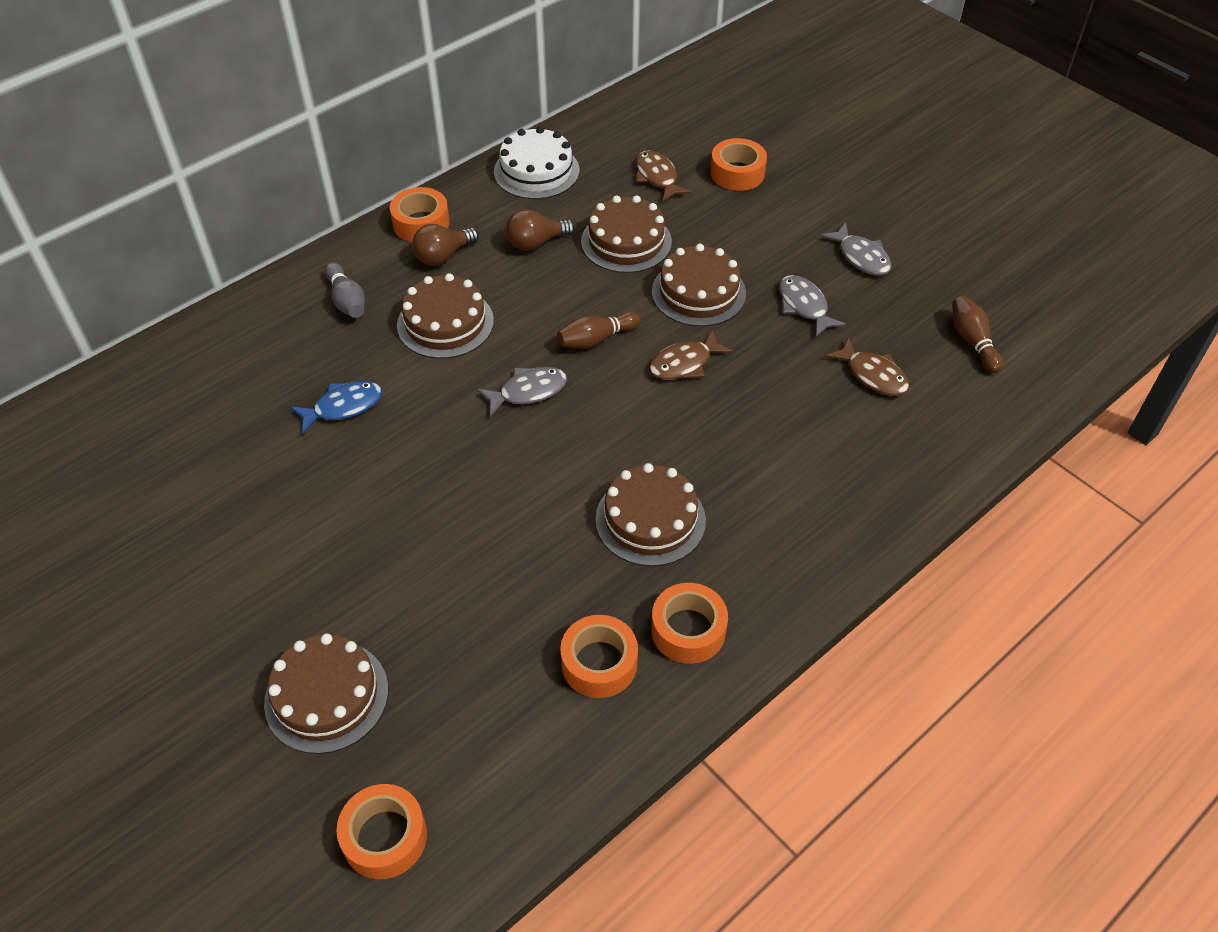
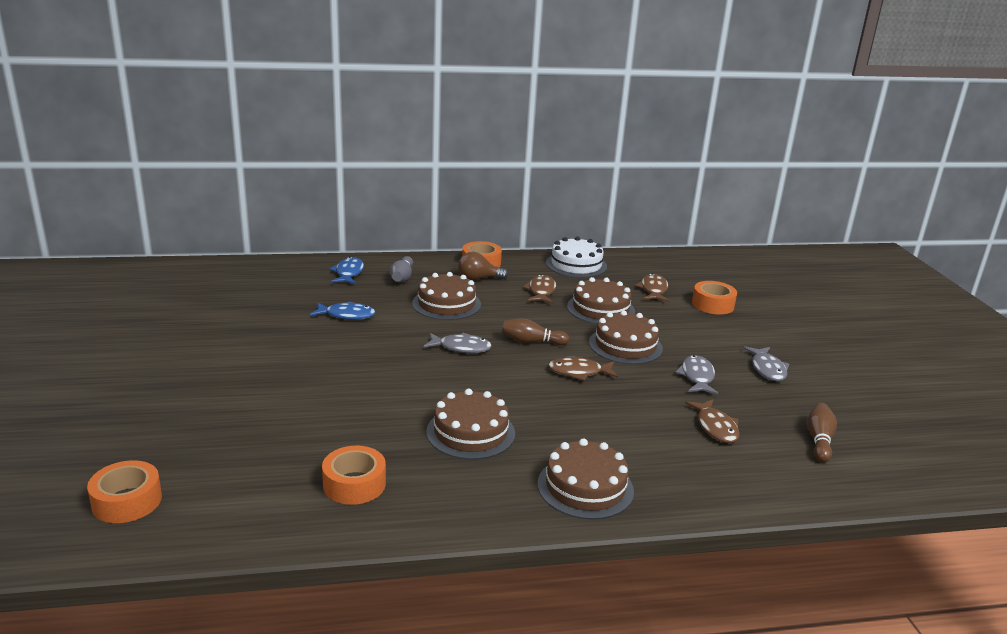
camera: 30 degrees right, 25 degrees down
brown cake [264,633,388,754] -> brown cake moved to [538,438,634,520]
brown light bulb [506,209,575,251] -> brown fish [522,275,556,303]
orange tape [651,583,728,664] -> none
none -> blue fish [329,257,364,284]

